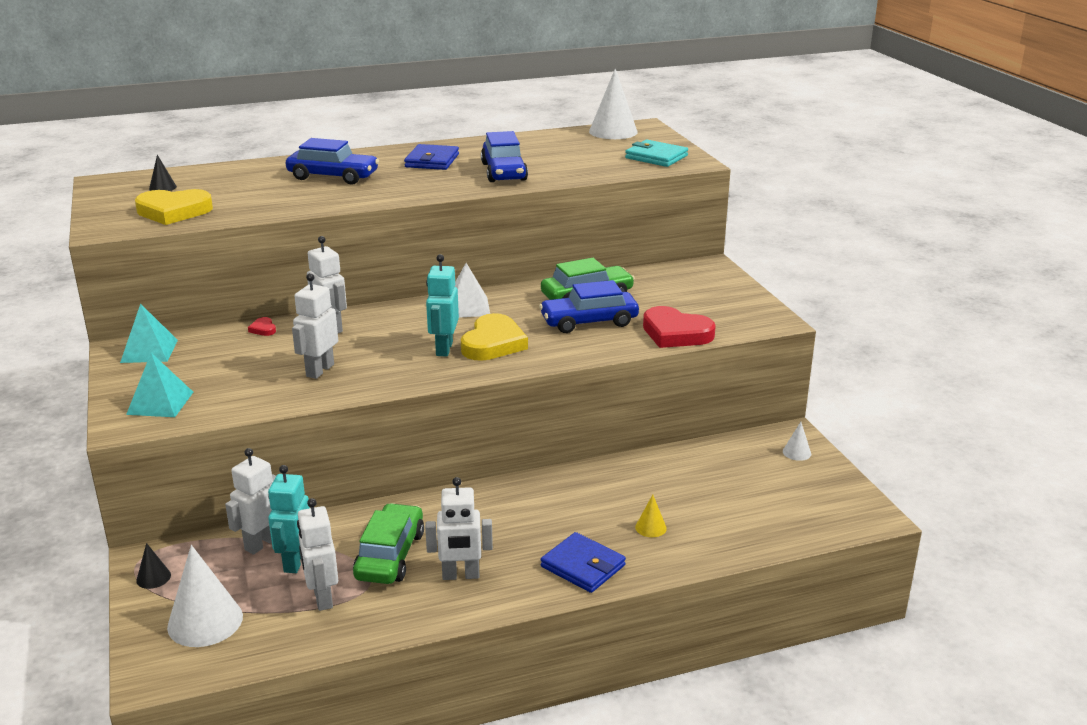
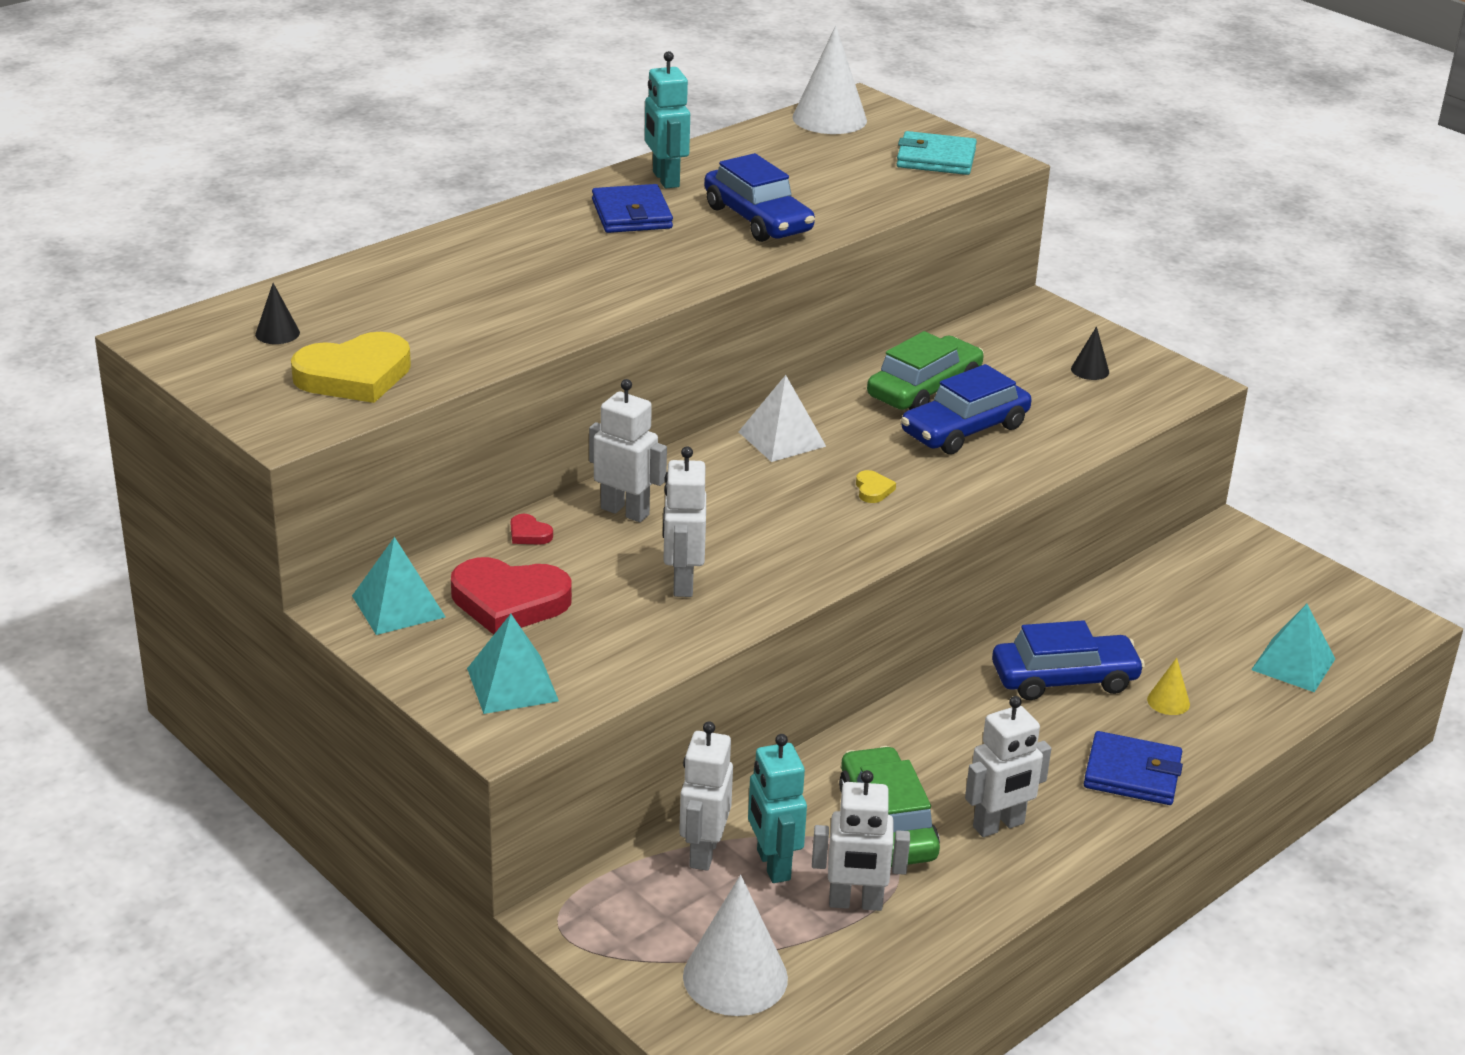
camera: 25 degrees left, 5 degrees up
black cone [136,543,171,589] -> black cone moved to [1071,326,1109,380]
blue car [286,138,379,185] -> blue car moved to [992,620,1145,700]
white robot [297,498,338,611] -> white robot turned 45 degrees counterclockwise [812,770,910,911]
turquoise robot [426,254,459,356] -> turquoise robot moved to [645,51,690,189]
yellow heart [461,313,528,361] -> yellow heart [856,470,896,503], size x0.42
red heart [643,306,716,348] -> red heart moved to [451,557,572,635]
white cone [783,422,811,461] -> none
none -> turquoise pyramid [1251,604,1335,692]

